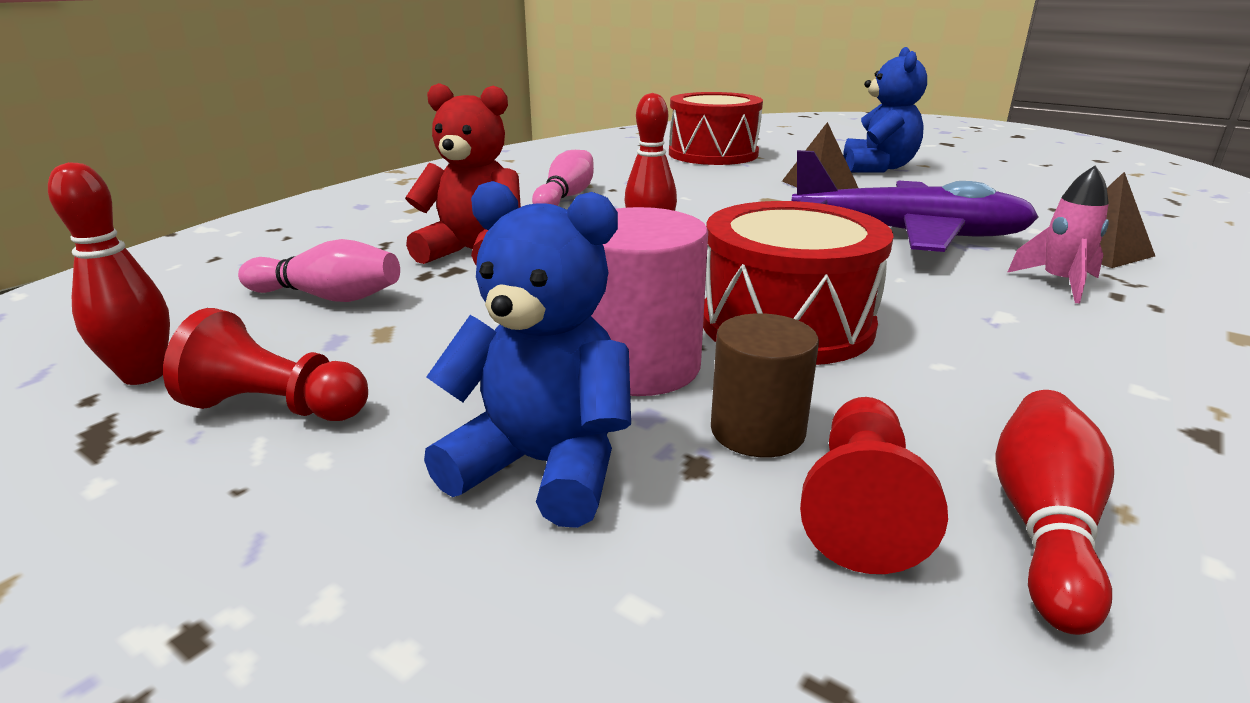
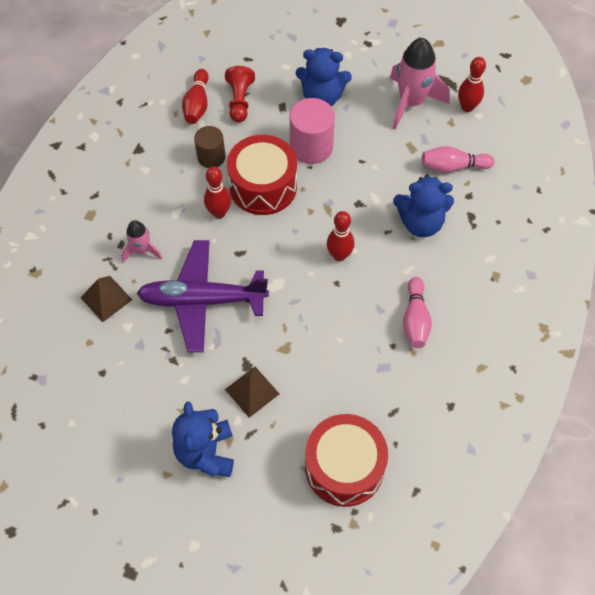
camera: 165 degrees right, 35 degrees up
red pawn [163,308,368,421] -> pink rocket [390,38,450,130]
red teddy bear [405,83,521,266] -> blue teddy bear [393,175,454,237]
brown cylinder [711,313,819,458] -> brown cylinder moved to [194,126,225,168]
none -> red bowling pin [204,167,231,218]

